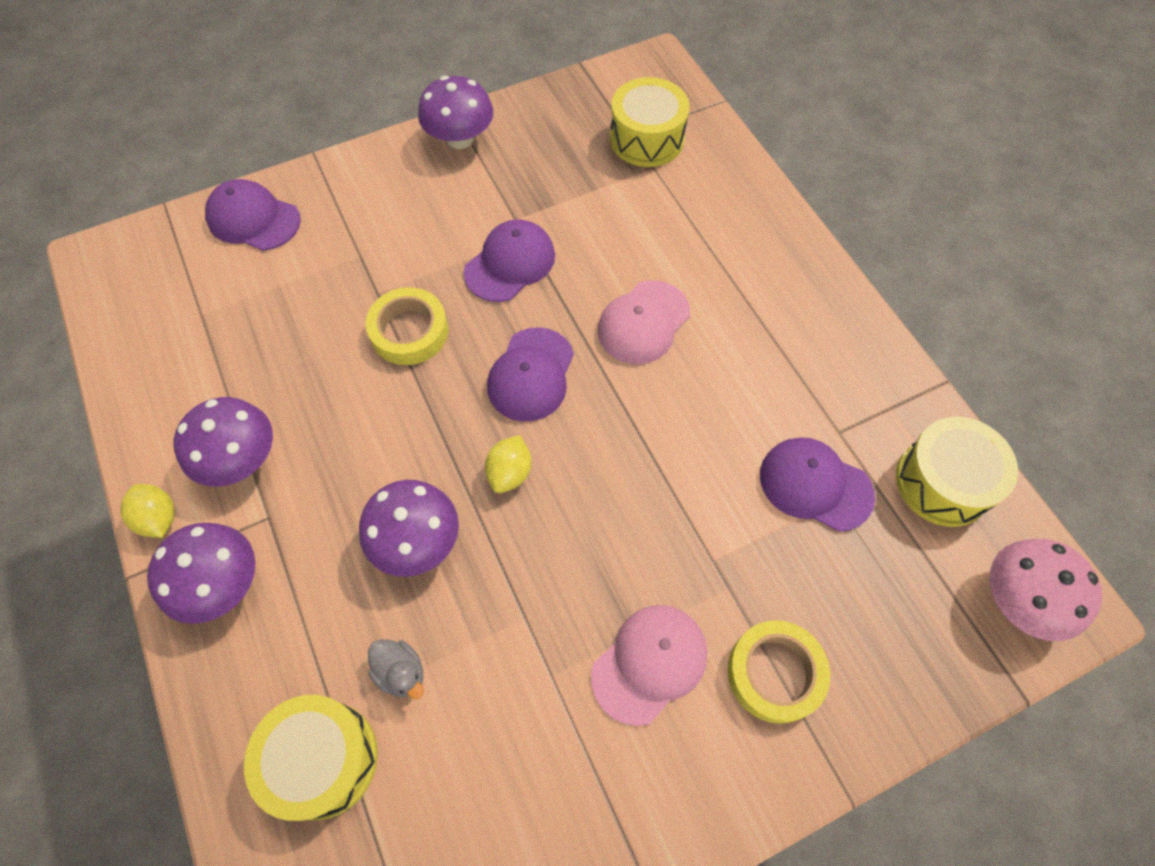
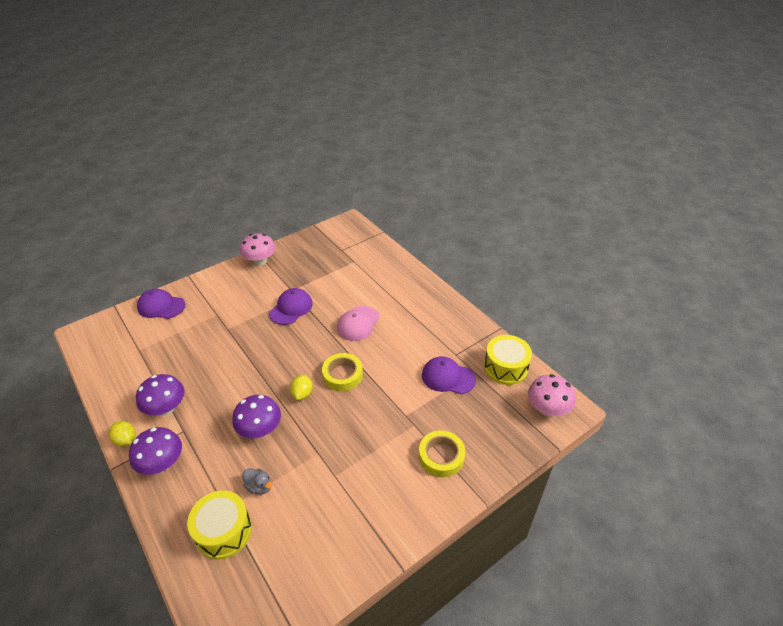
camera: 10 degrees left, 20 degrees down
yellow tape [365,287,448,365] -> yellow tape moved to [322,353,363,391]
purple mushroom [418,76,493,149] -> pink mushroom [240,234,276,266]
purple cap [487,327,574,422] -> none
pink cap [591,605,707,726] -> none
yellow drum [610,77,690,167] -> none

